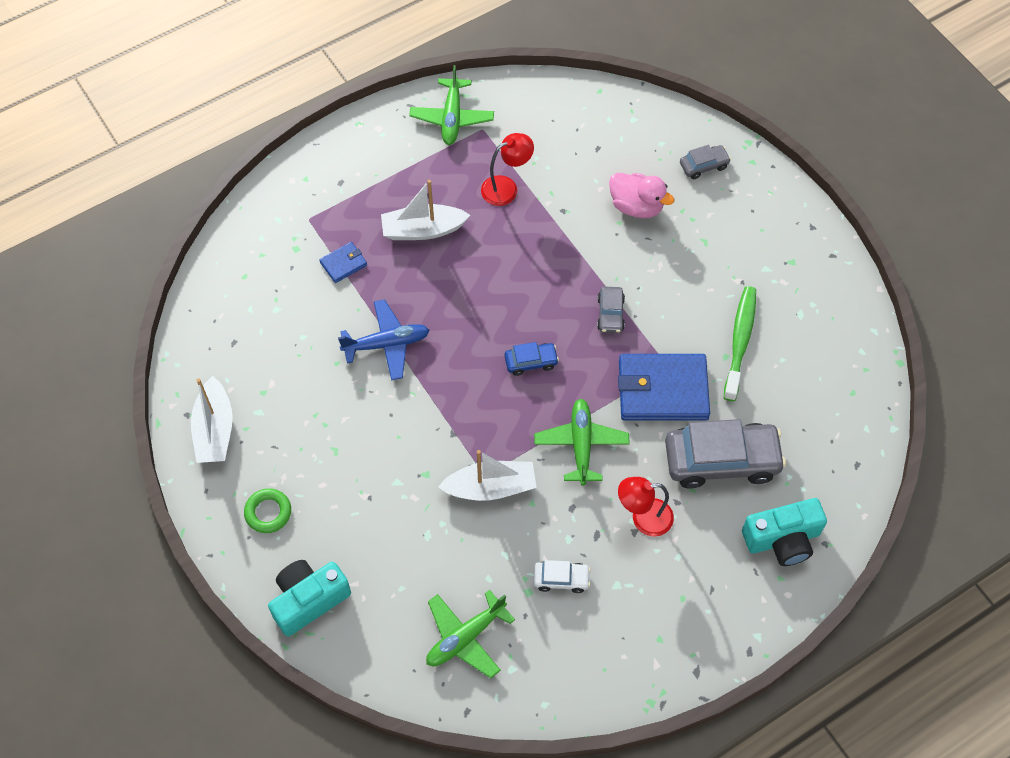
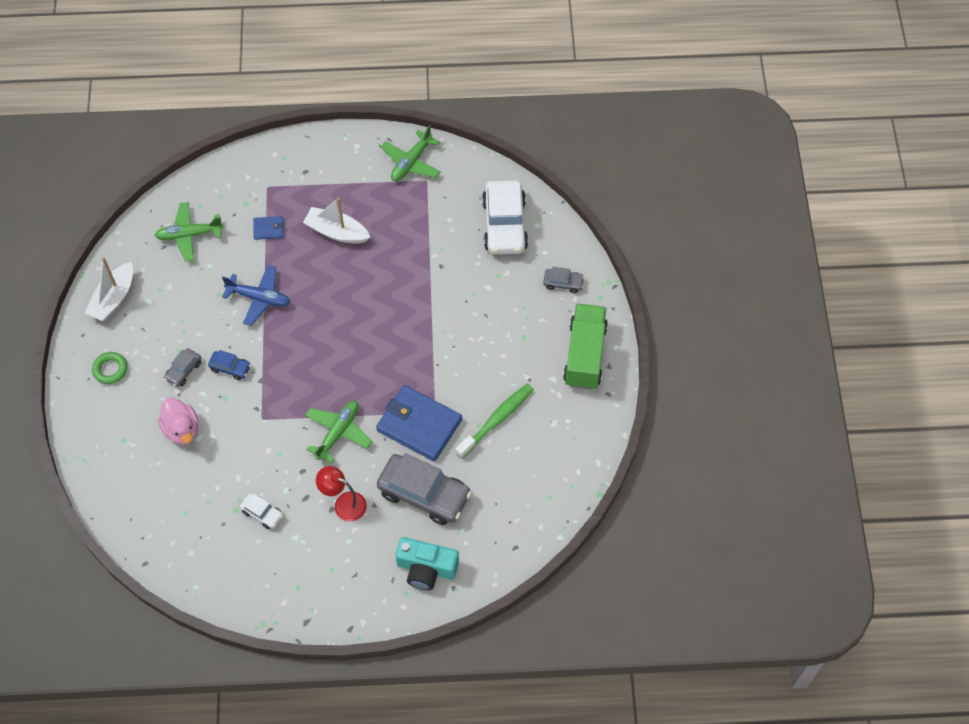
camera: 30 degrees right, 0 degrees up
turquoise camera [268,560,351,636] -> none
green plane [426,590,515,678] -> green plane moved to [155,202,223,262]
white boat [438,450,537,501] -> none
red lamp [481,133,534,206] -> none
blue car [504,342,559,376] -> blue car moved to [208,350,251,380]
grey car [597,287,625,333] -> grey car moved to [164,348,201,387]
pink duck [609,173,675,218] -> pink duck moved to [158,397,198,445]
none -> white car [482,180,528,254]
none -> green truck [563,303,608,390]

